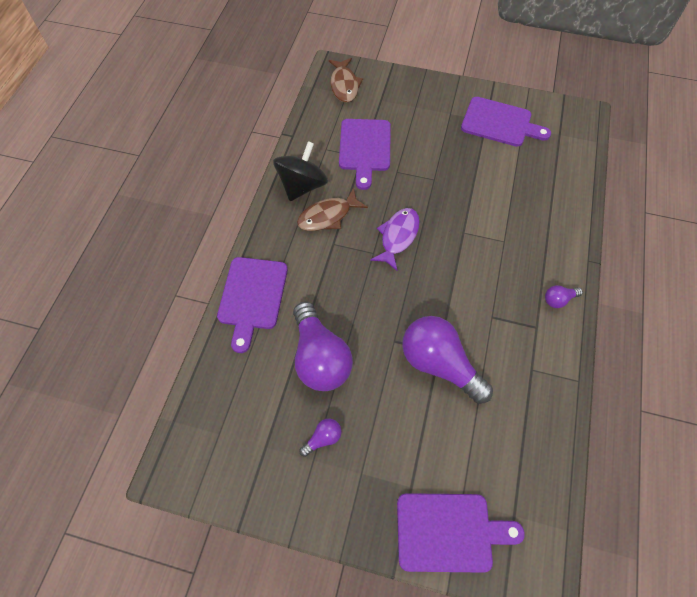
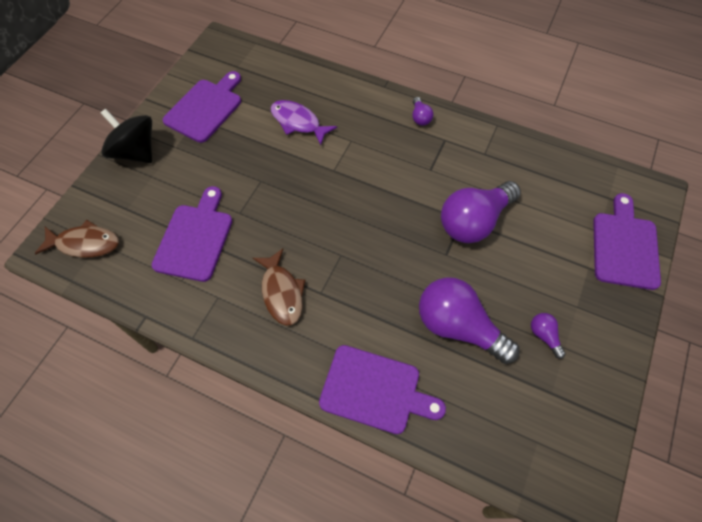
camera: 80 degrees left, 0 degrees up
black spinning top [273,141,328,201] -> black spinning top moved to [101,109,152,163]
purple light bulb [293,302,353,391] -> purple light bulb turned 135 degrees counterclockwise [419,277,519,364]
purple cutting board [339,119,391,190] -> purple cutting board turned 90 degrees counterclockwise [152,186,232,282]
purple fish [370,208,420,271] -> purple fish moved to [271,100,337,145]

